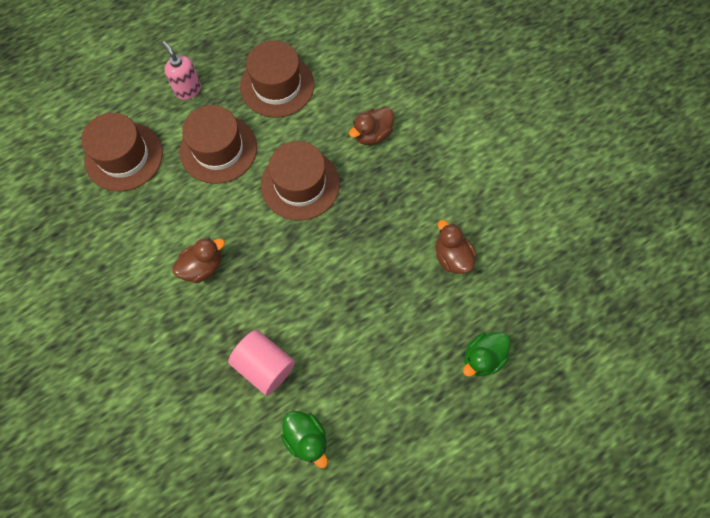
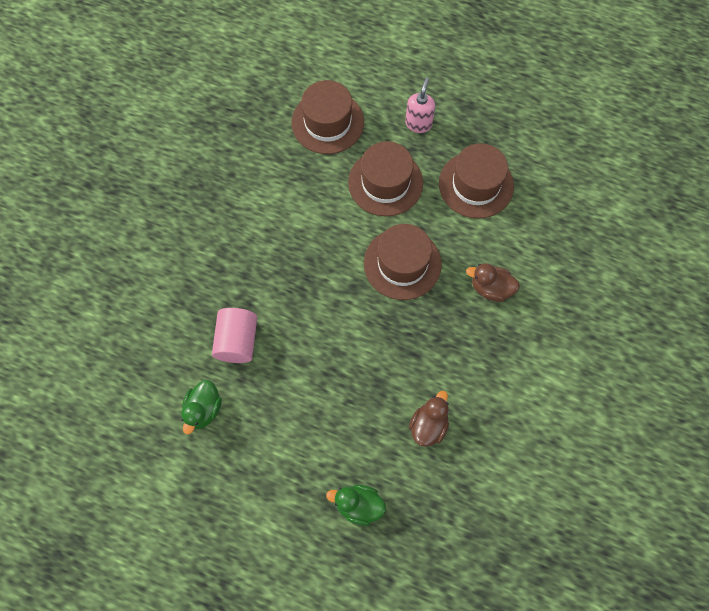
camera: 55 degrees right, 0 degrees up
brown duck [172,238,225,283] -> none

